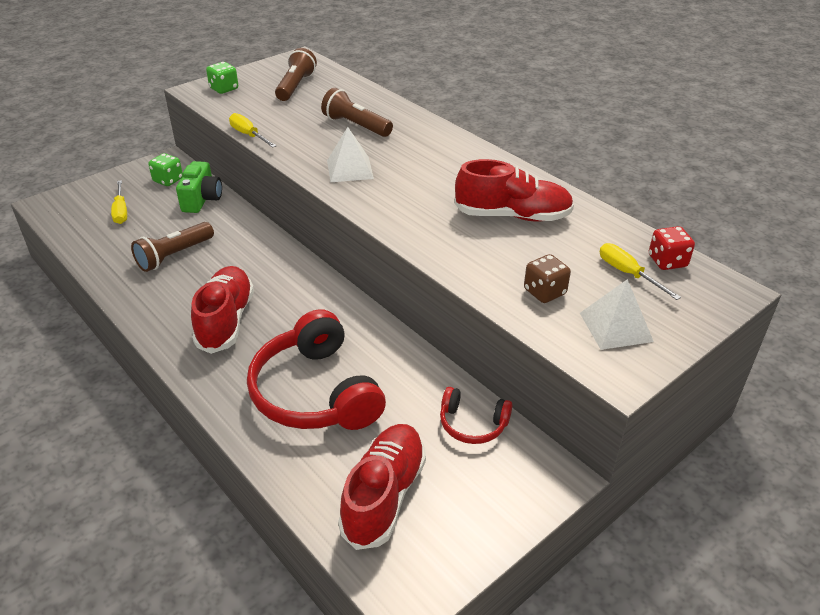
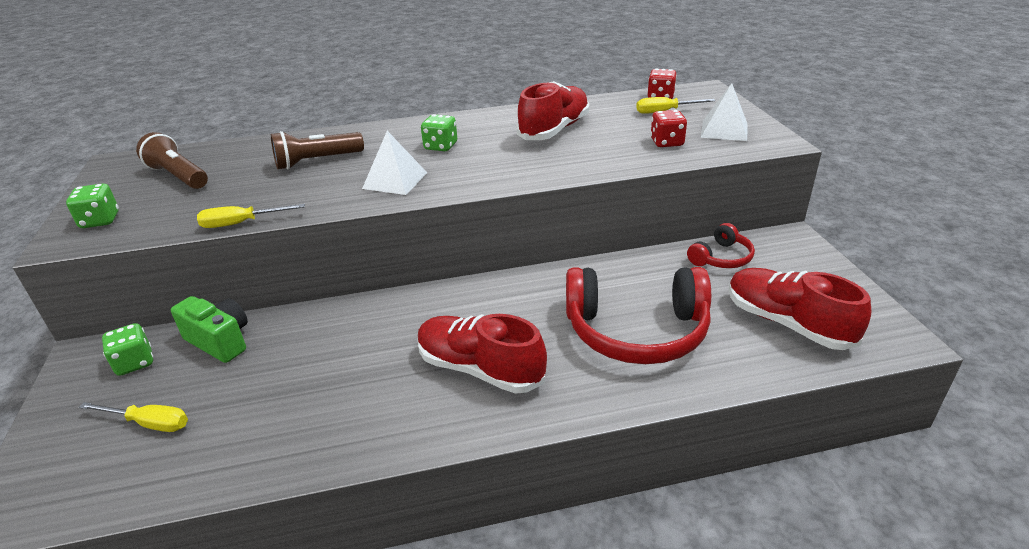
camera: 60 degrees left, 5 degrees down
brown flashlight [131,222,214,272] -> none
brown dice [524,254,571,303] -> red dice [650,110,687,147]
none -> green dice [421,114,457,151]

